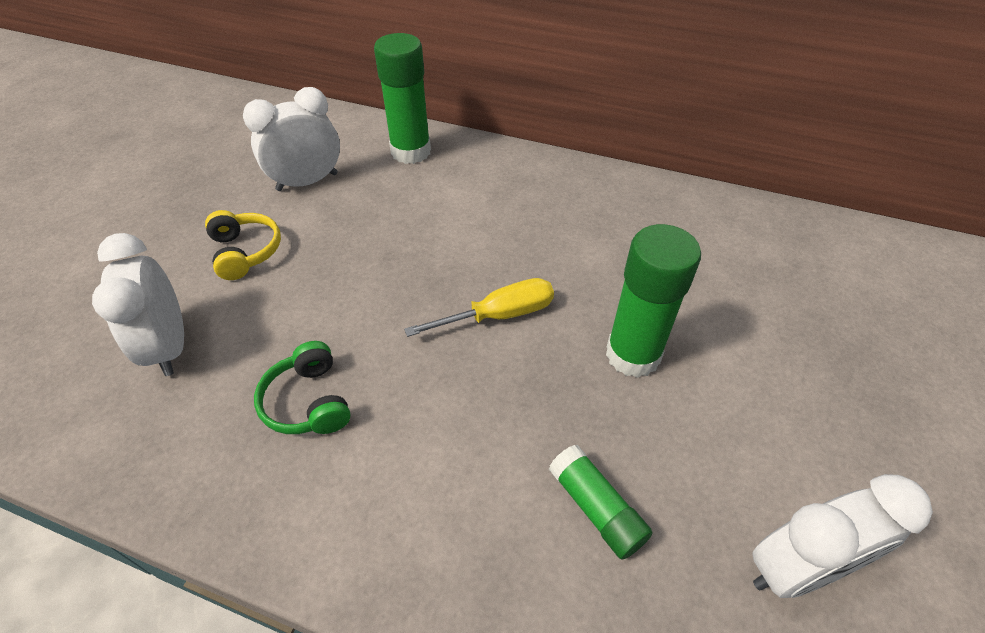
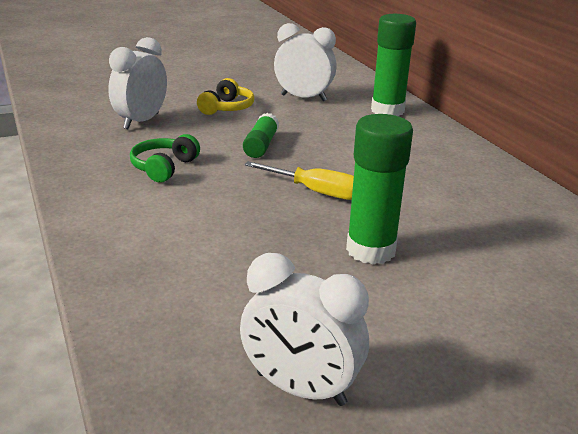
camera: 45 degrees right, 20 degrees down
green glue stick [549,445,652,560] -> green glue stick moved to [243,113,279,158]

